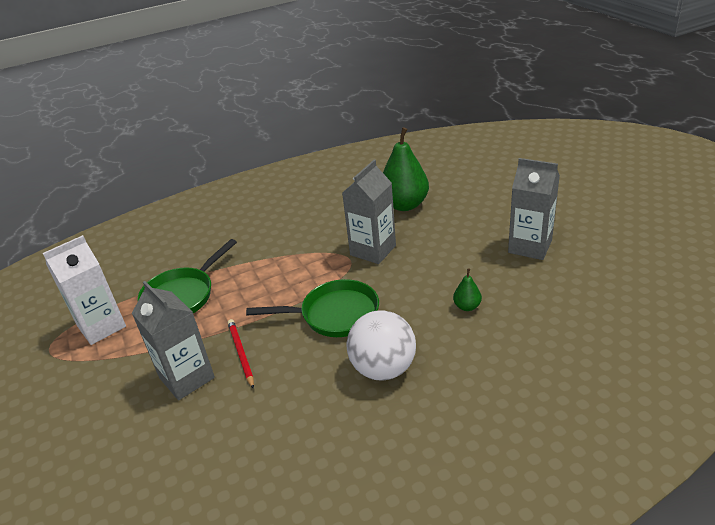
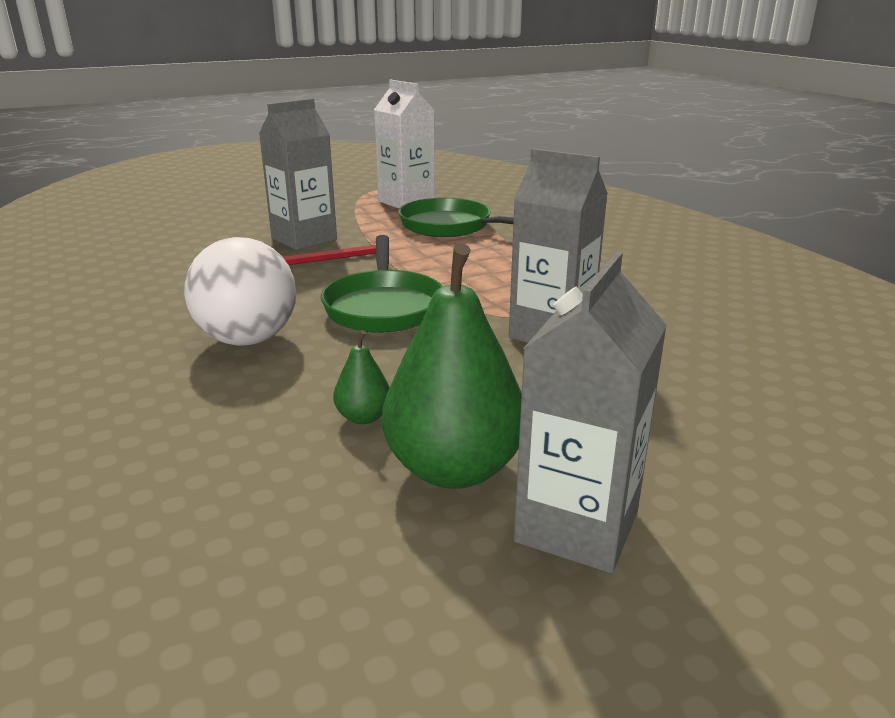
camera: 85 degrees right, 10 degrees down
green pear [383,127,429,211] -> green pear moved to [382,243,522,489]

